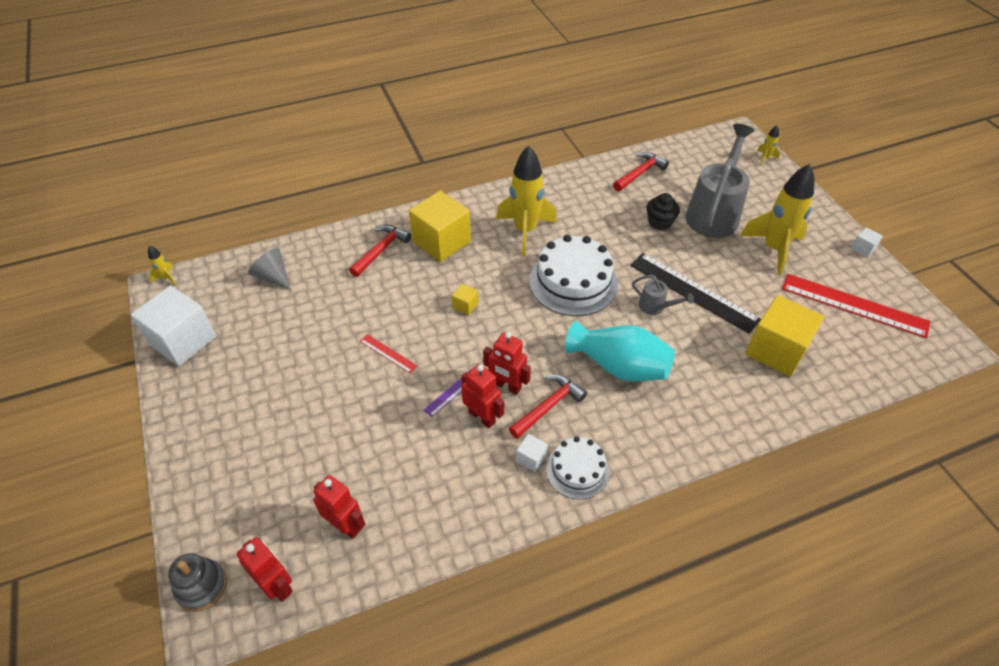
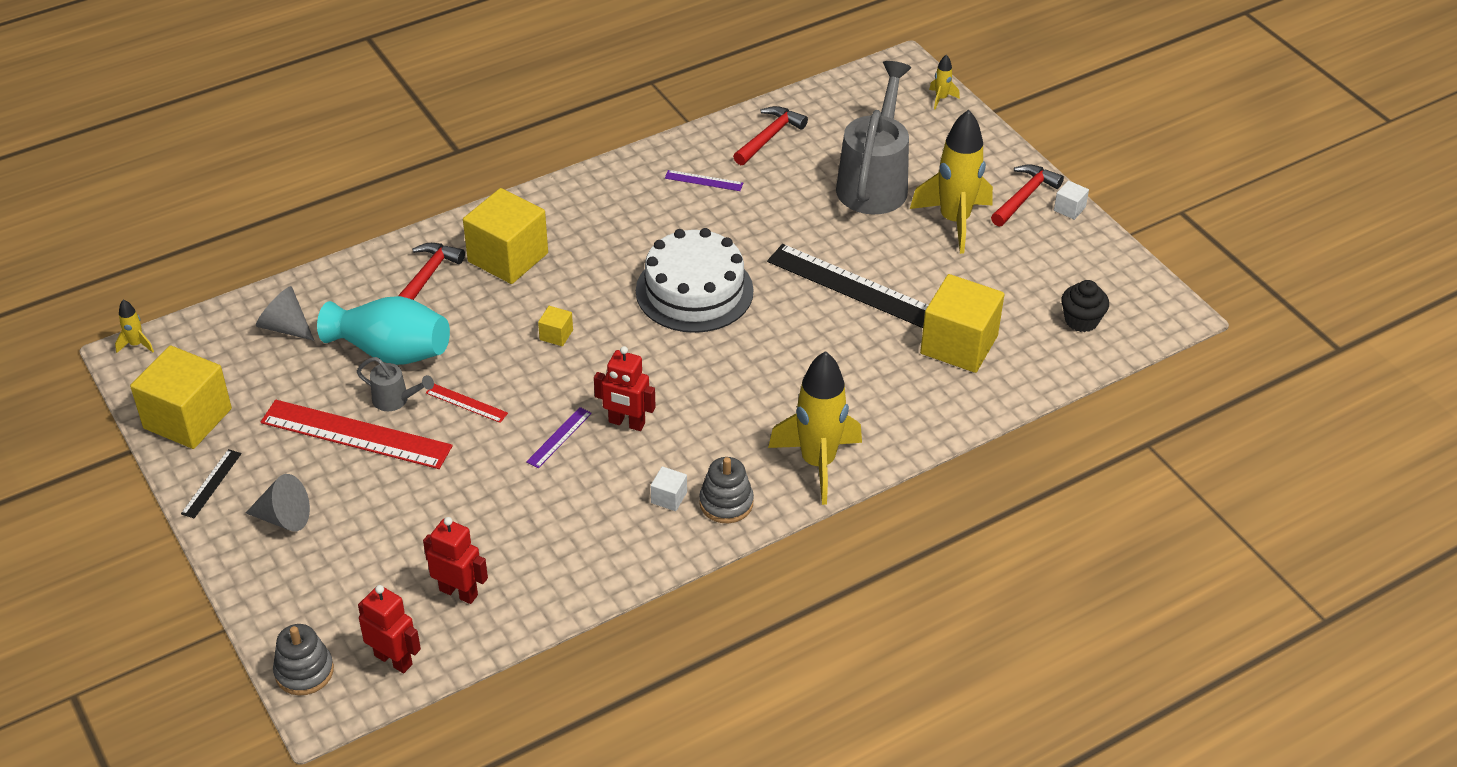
camera: 10 degrees left, 5 degrees down
white cube [131,285,216,366] -> yellow cube [130,345,232,449]
red robot [461,364,504,428] -> none
yellow rocket [496,146,557,256] -> yellow rocket moved to [768,351,862,505]
red hammer [509,375,587,439] -> red hammer moved to [991,164,1064,226]
white cake [546,437,609,499] -> grey stacking toy [699,457,754,523]
turquoise vase [565,321,675,382] -> turquoise vase moved to [317,296,450,365]
grey watering can [632,275,694,315] -> grey watering can moved to [357,357,434,411]
black cupcake [647,193,680,230] -> black cupcake moved to [1061,280,1109,332]
red ruler [782,274,930,338] -> red ruler moved to [261,400,453,469]
none -> black ruler [181,449,242,518]
none -> grey cone [246,474,310,532]
none -> purple ruler [665,170,743,191]

